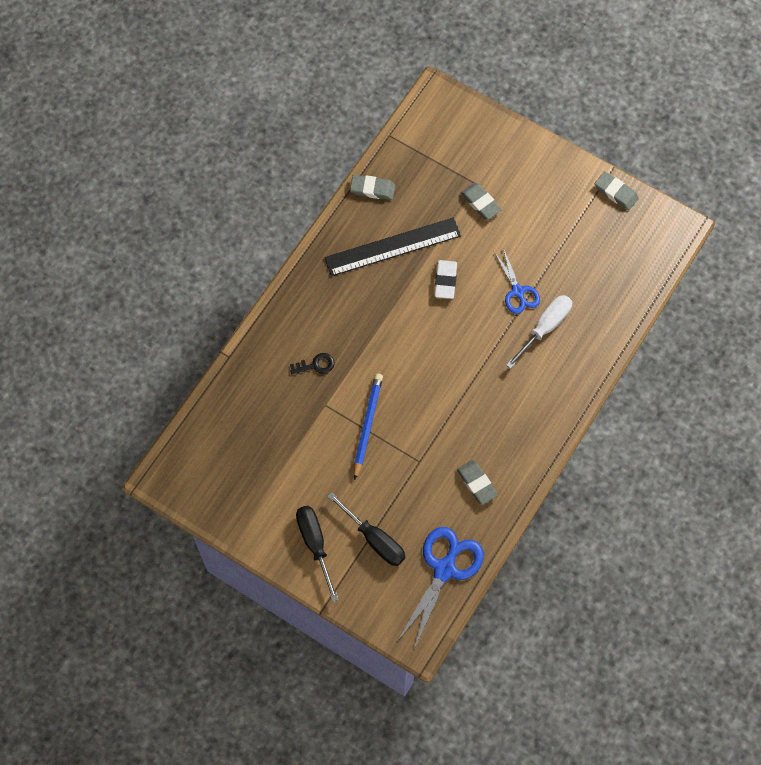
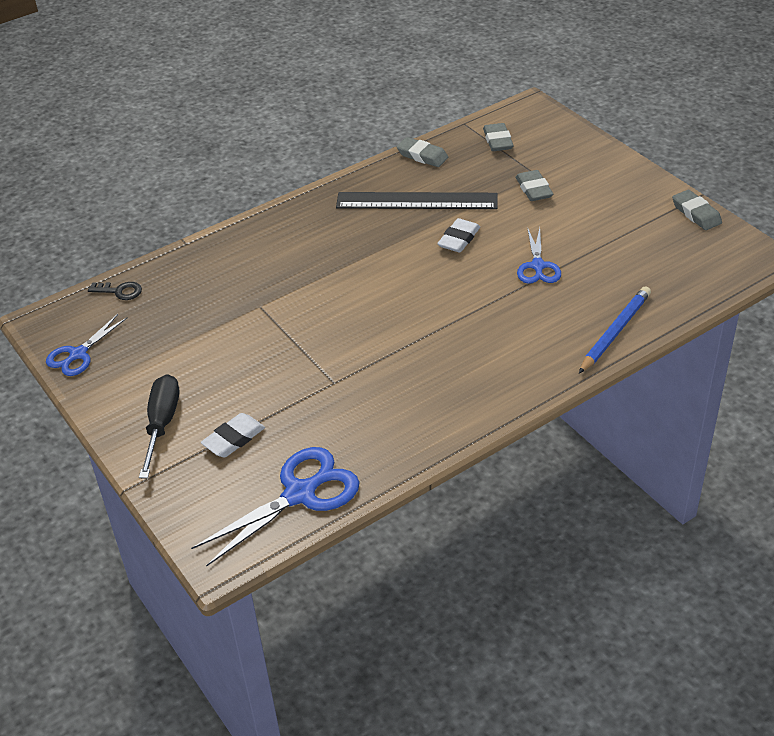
camera: 25 degrees right, 25 degrees down
black key [290,353,335,374] -> black key moved to [88,282,142,300]
black screwdriver [327,492,405,566] -> white eraser [201,413,265,457]
blue pencil [354,373,383,480] -> blue pencil moved to [579,286,651,373]
grey eraser [457,460,498,505] -> grey eraser moved to [483,123,514,151]
white screwdriver [506,295,572,369] -> none
none -> blue scissors [46,314,128,376]

